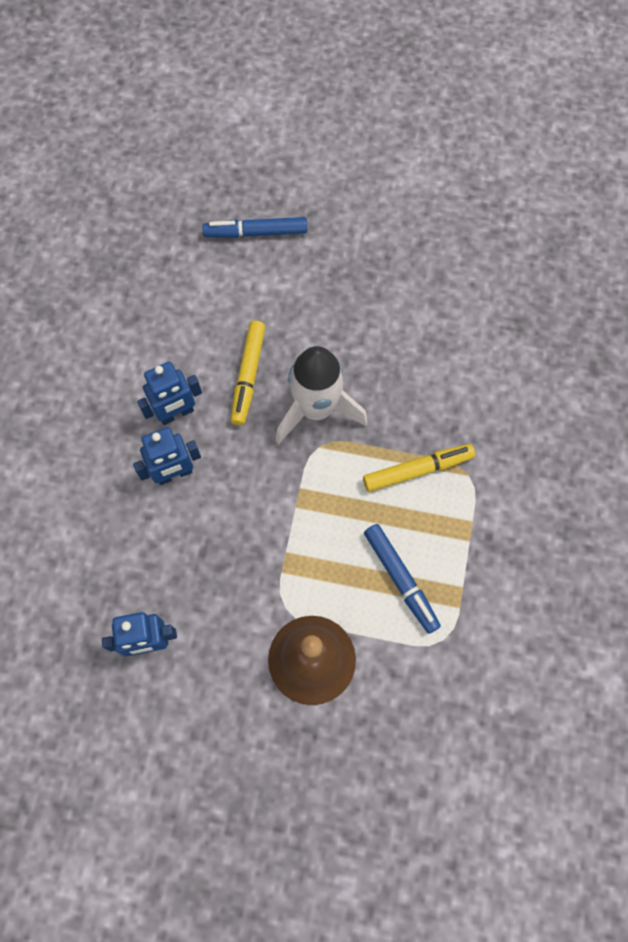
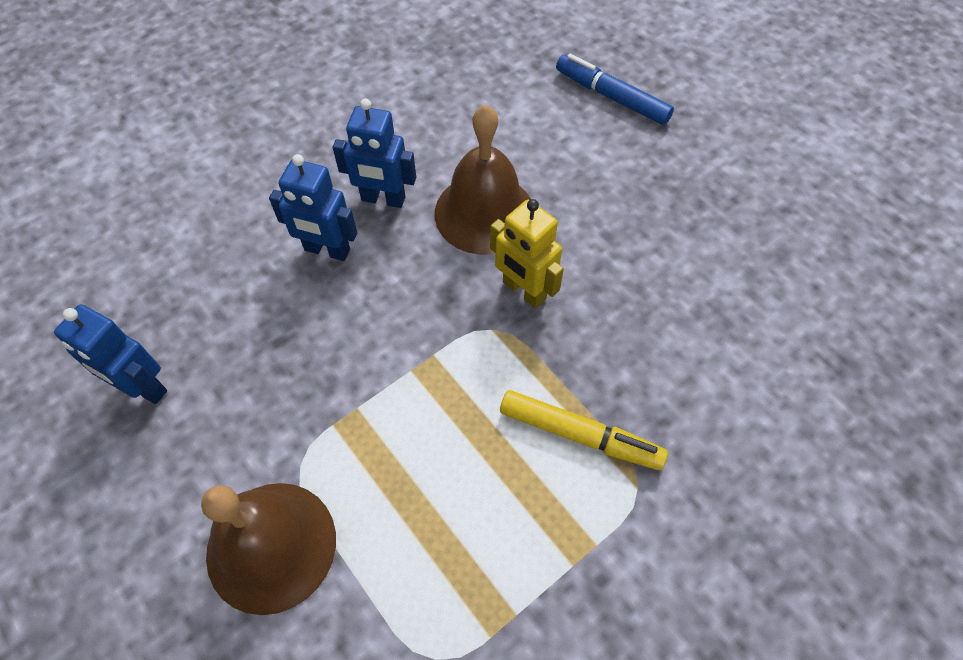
camera: 40 degrees right, 10 degrees down
yellow marker [231,321,265,426] -> brown bell [435,104,531,255]
white rocket [276,346,367,444] -> yellow robot [490,199,564,308]
blue marker [364,524,441,634] -> none

